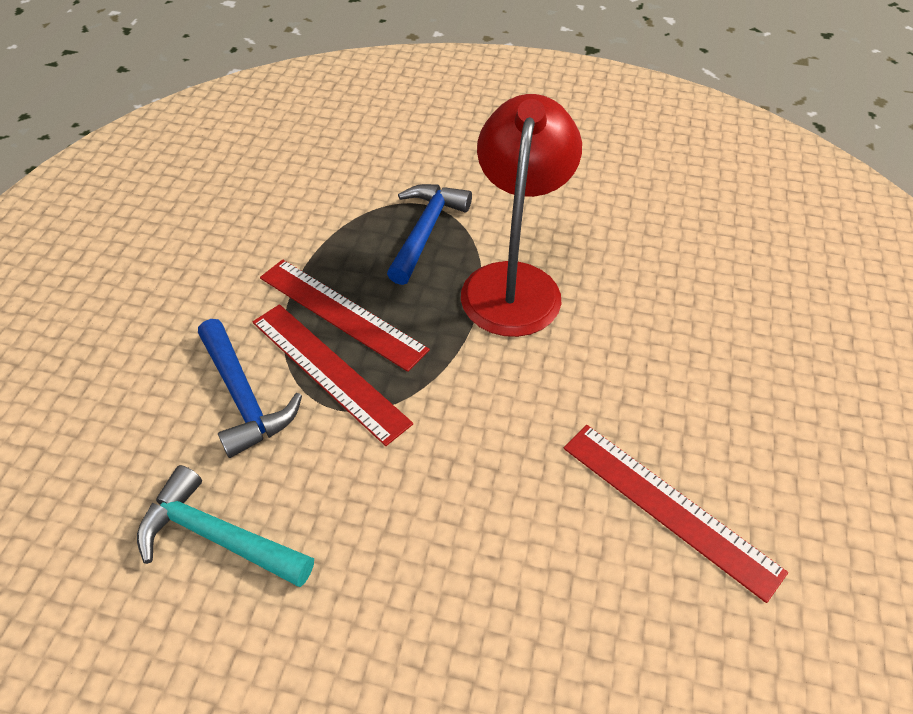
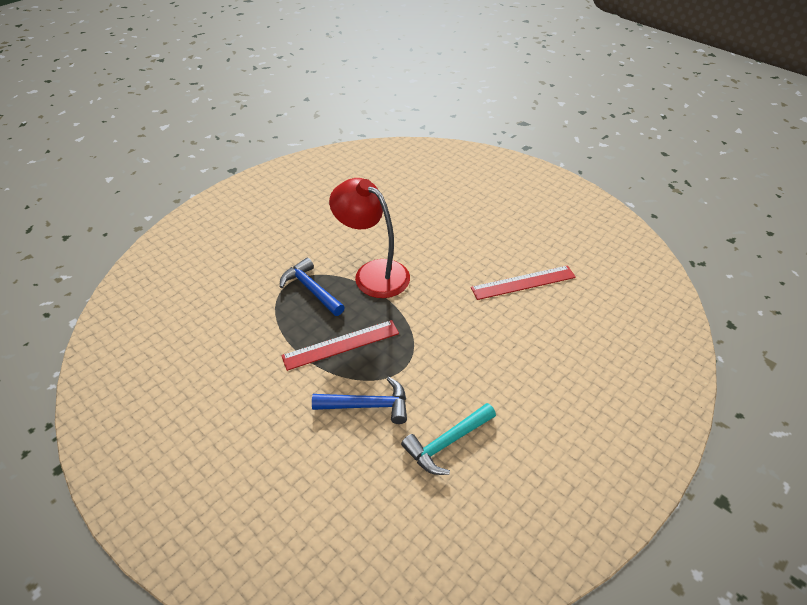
camera: 60 degrees left, 5 degrees down
red ruler [253,304,413,446] -> none

